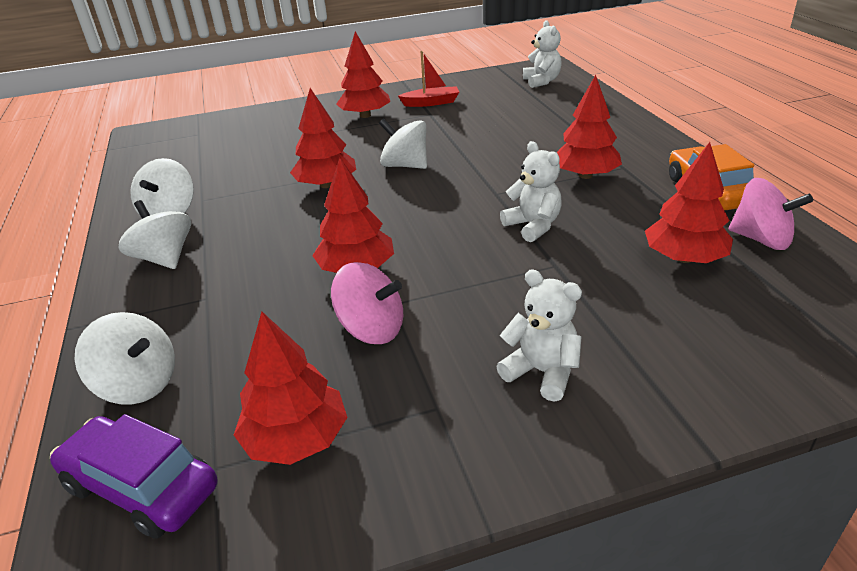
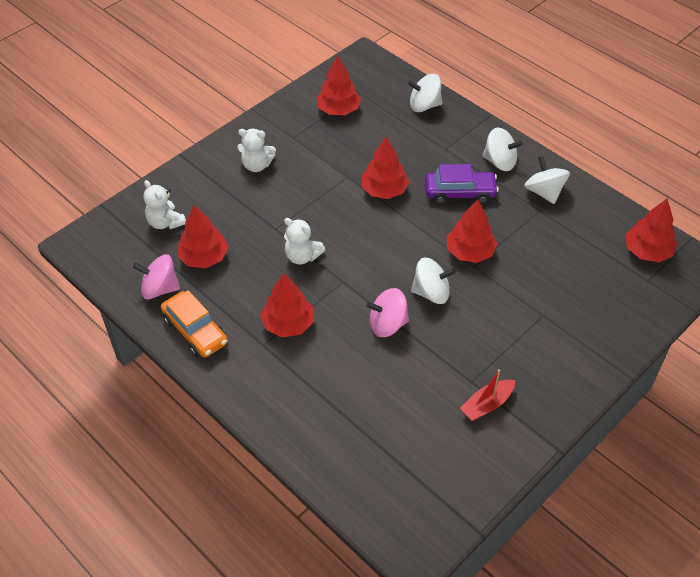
camera: 150 degrees right, 15 degrees up
purple car [50,414,218,539] -> purple car moved to [425,164,499,204]
pink spinning top [331,262,403,344] -> pink spinning top moved to [366,288,409,337]
red tree [336,31,390,118] -> red tree moved to [625,199,677,262]
white teddy bear [523,20,562,88] -> white teddy bear moved to [143,180,186,229]

